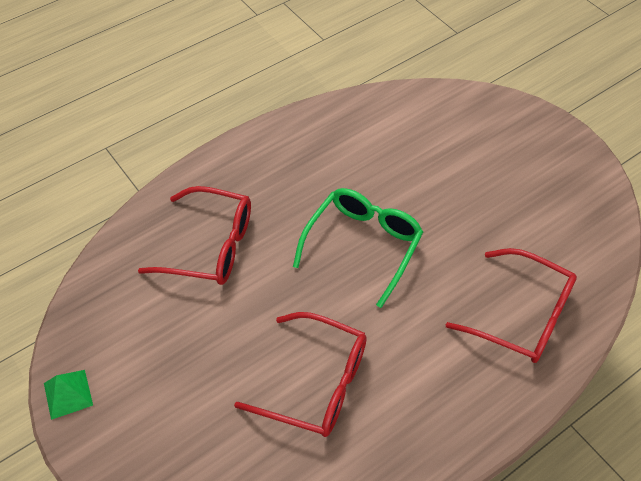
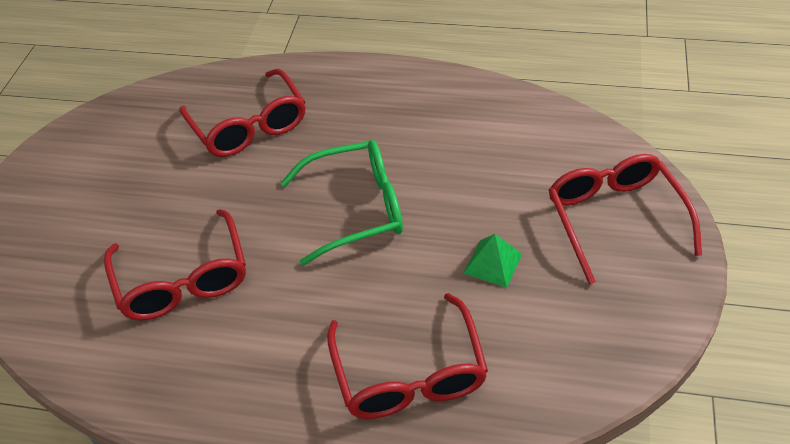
camera: 50 degrees right, 5 degrees down
green pyramid [44,370,93,420] -> green pyramid moved to [463,234,522,288]
none -> red glasses [549,154,702,284]

